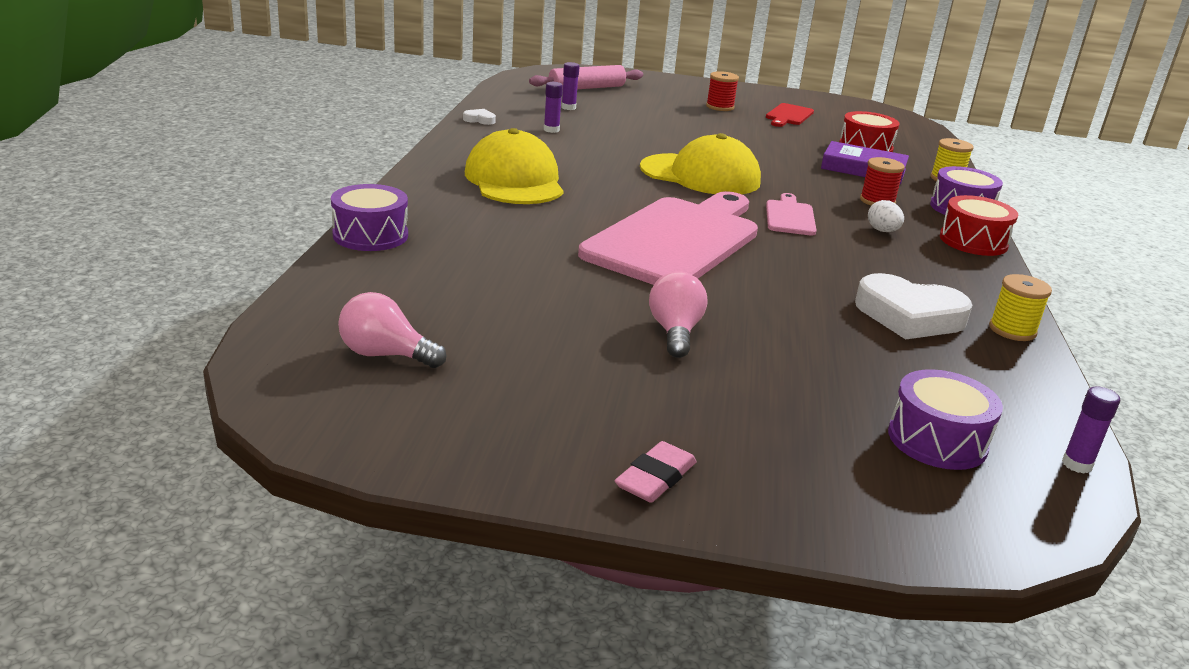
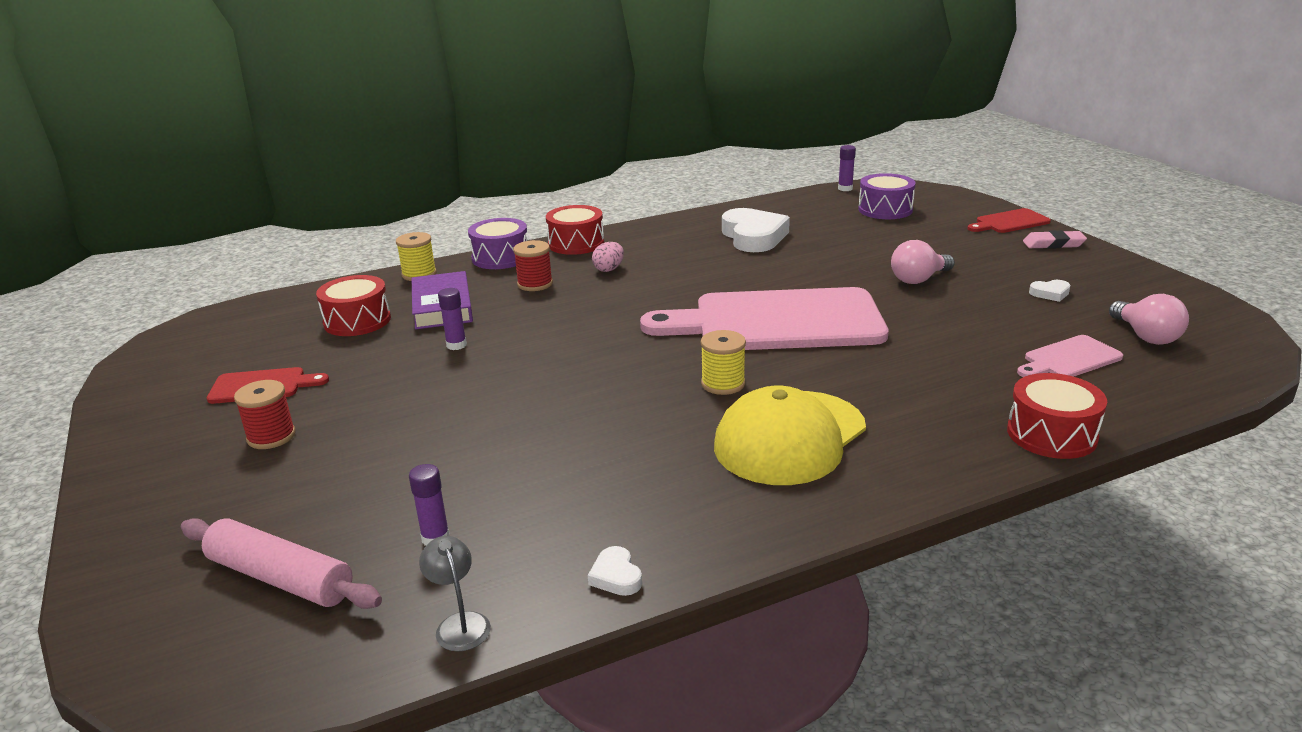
camera: 120 degrees left, 0 degrees up
purple drum [331,184,408,251] -> red drum [1007,373,1107,459]
purple glue stick [544,82,563,133] -> purple glue stick moved to [438,288,467,350]
yellow cap [640,133,761,194] -> none
pink cutting board [766,193,817,235] -> pink cutting board moved to [1017,335,1123,377]
white egg [868,200,904,232] -> pink egg [592,242,624,272]
yellow spool [989,274,1052,341] -> yellow spool moved to [701,330,746,395]
none -> grey lamp [419,536,491,652]
none -> red cutting board [967,208,1051,233]
none -> white heart [1029,280,1070,302]

